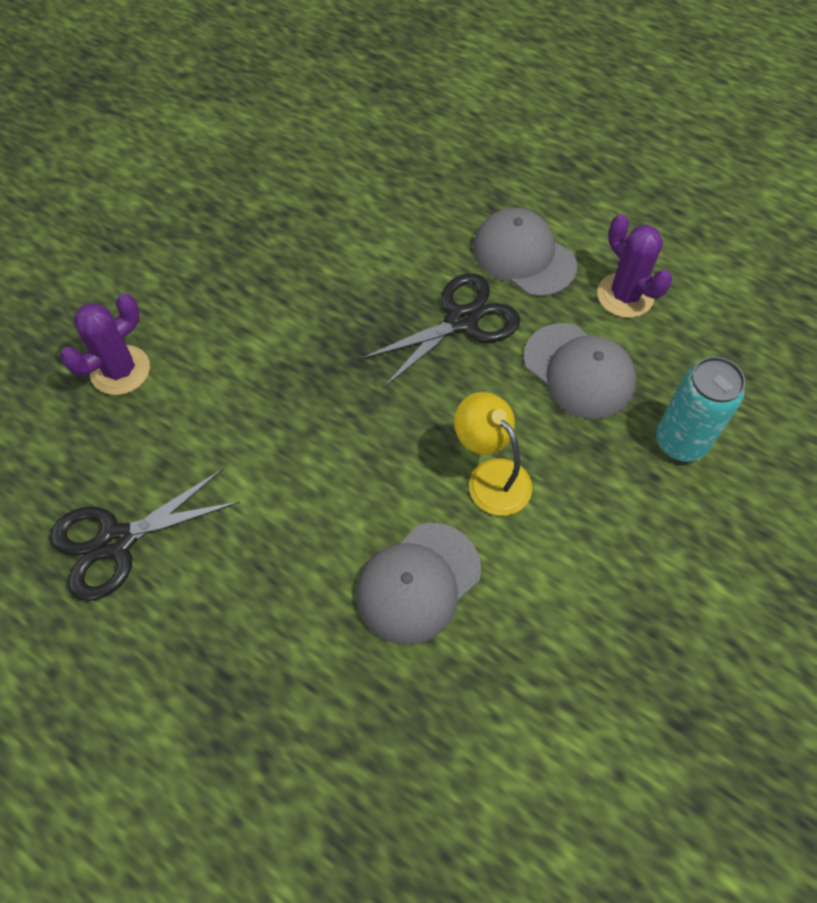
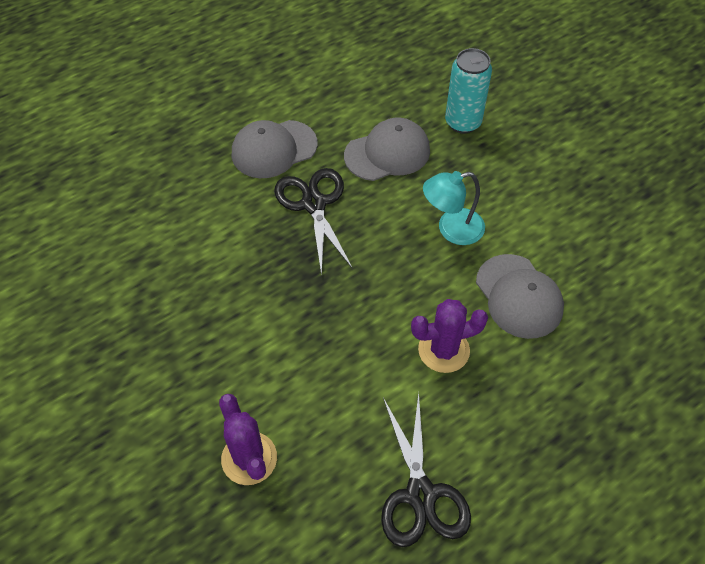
camera: 70 degrees left, 5 degrees down
yellow lamp [454,392,532,516] -> turquoise lamp [423,171,485,245]
purple cactus [597,214,673,318] -> purple cactus moved to [411,299,488,373]

